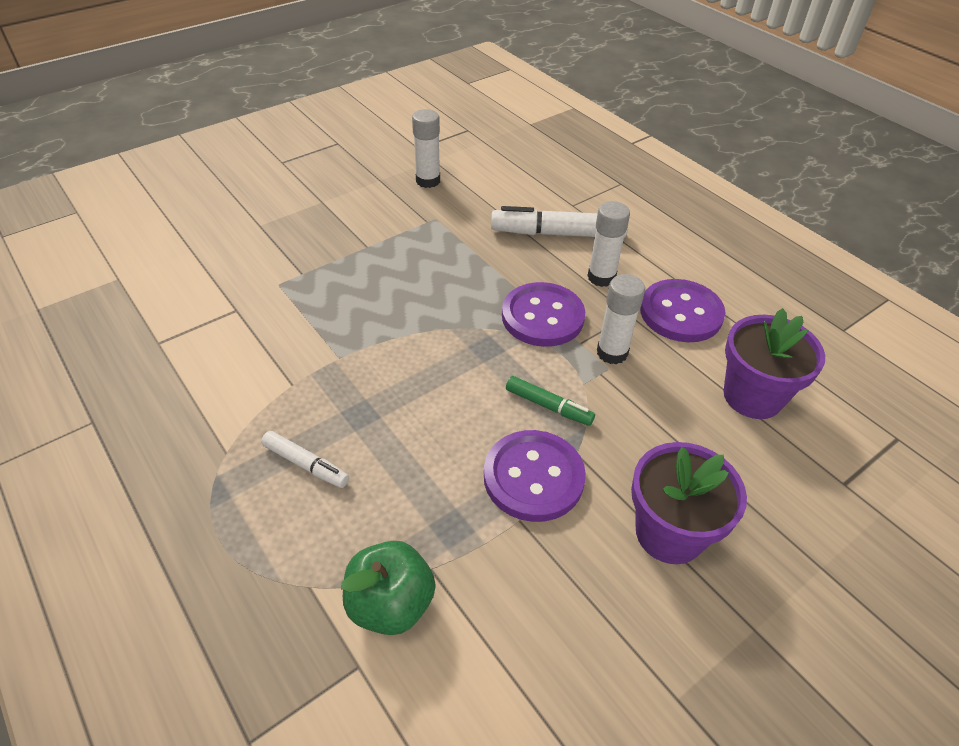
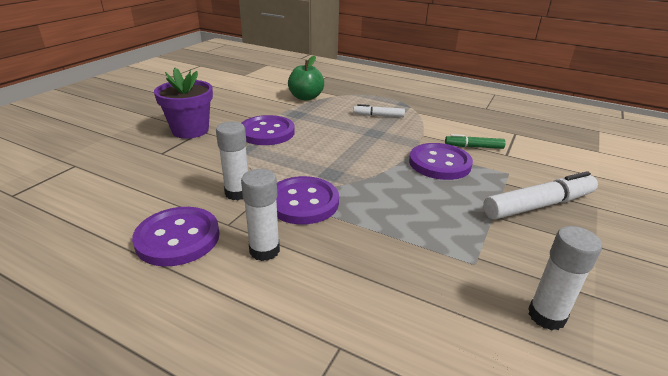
camera: 155 degrees right, 15 degrees down
white marker [491,206,628,238] -> white marker moved to [483,171,598,219]
green marker [506,376,595,426] -> green marker moved to [445,134,506,149]
purple flower pot [723,308,825,419] -> none
none -> purple button [409,143,473,180]

